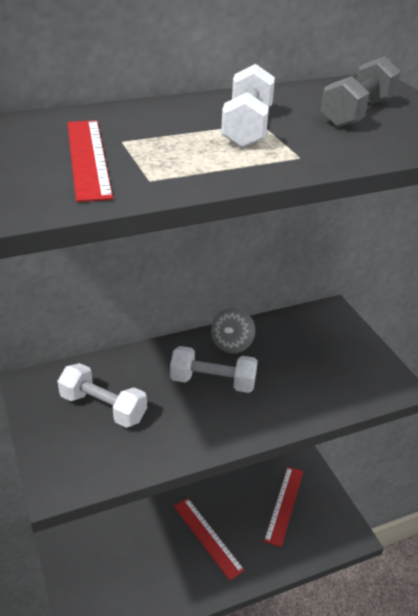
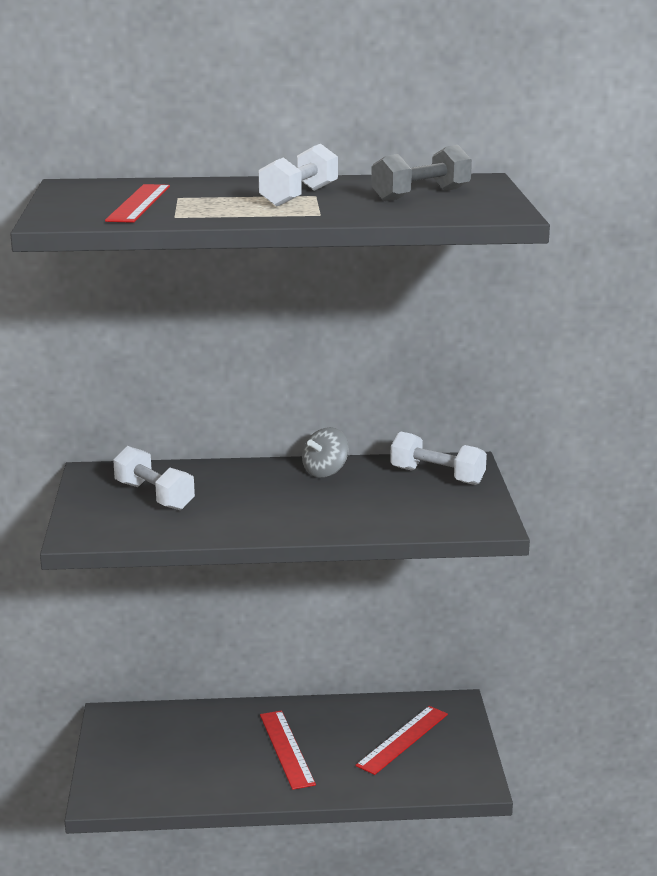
camera: 20 degrees right, 15 degrees down
white dumbbell [170,346,258,393] -> white dumbbell moved to [390,432,487,485]

